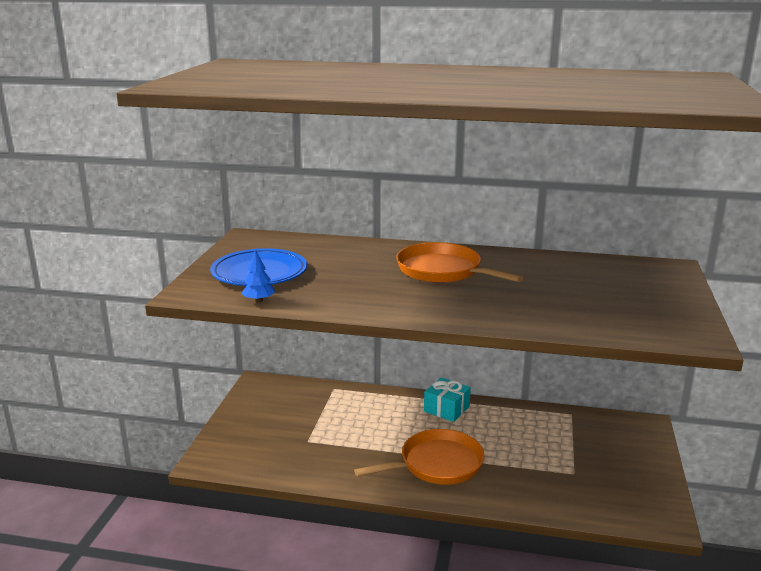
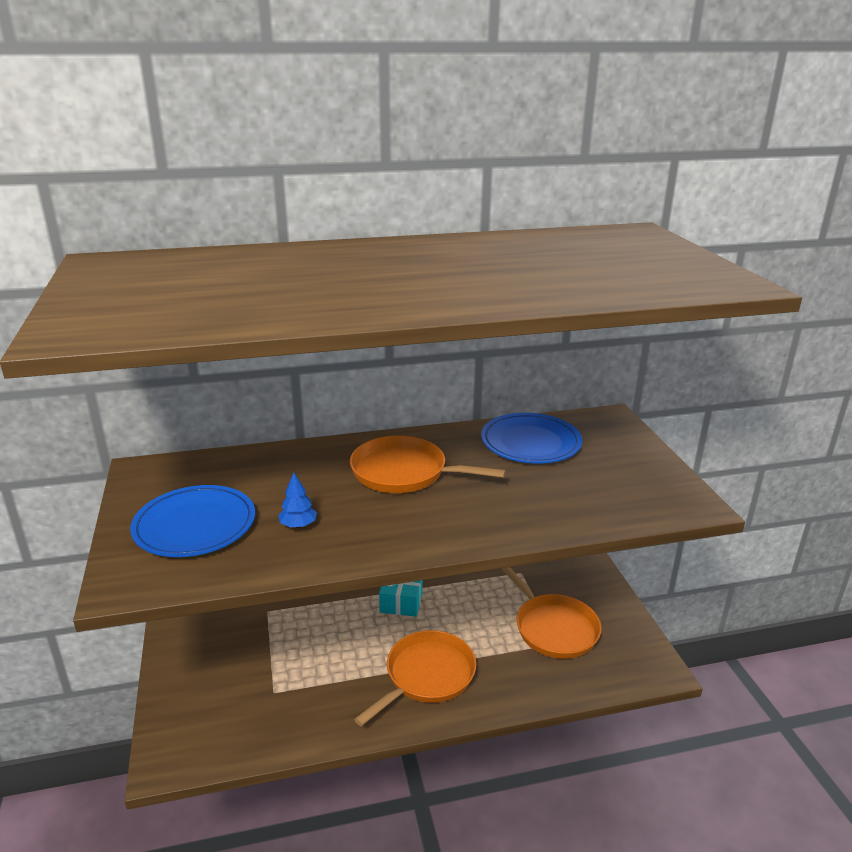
camera: 25 degrees left, 5 degrees up
blue tree [242,249,275,302] -> blue tree moved to [278,472,317,528]
none -> blue plate [481,413,582,463]
none -> orange pan [501,567,601,659]

